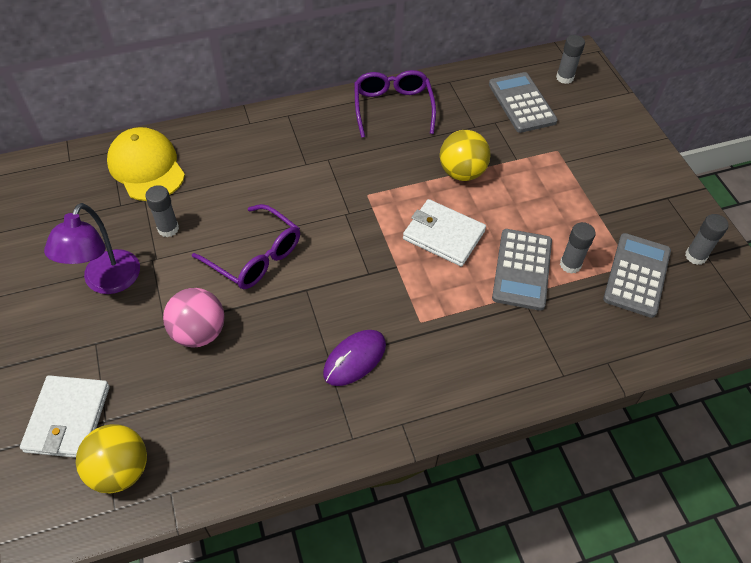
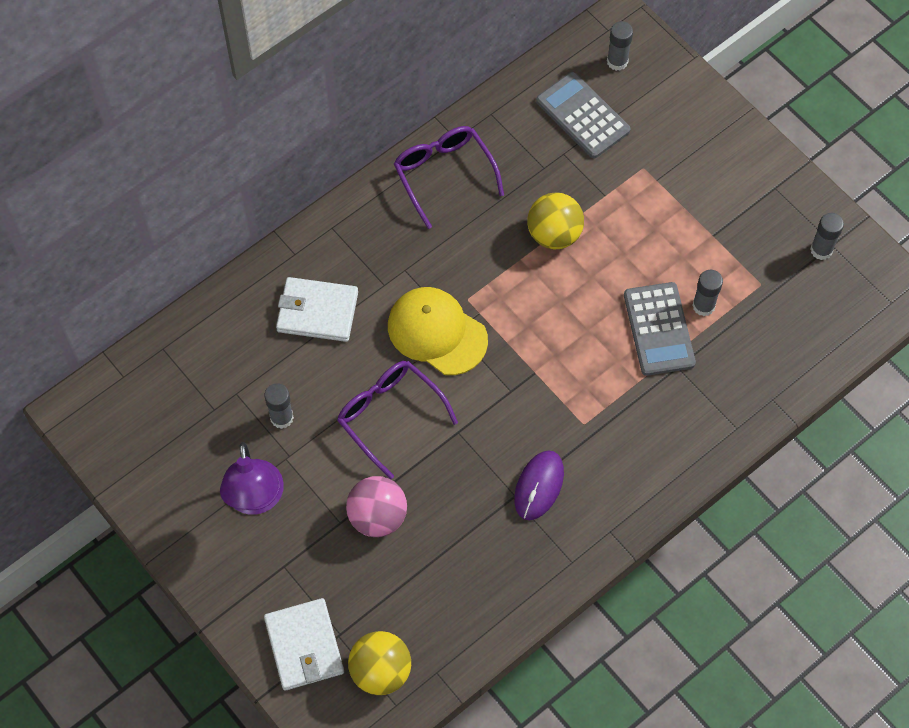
camera: 20 degrees left, 10 degrees up
yellow cap [107,127,185,201] -> yellow cap moved to [388,287,488,375]
purple glasses [192,204,300,289] -> purple glasses turned 150 degrees counterclockwise [337,361,458,479]
white wallet [403,199,486,266] -> white wallet moved to [276,277,358,342]
grey calculator [603,233,671,318] -> none

